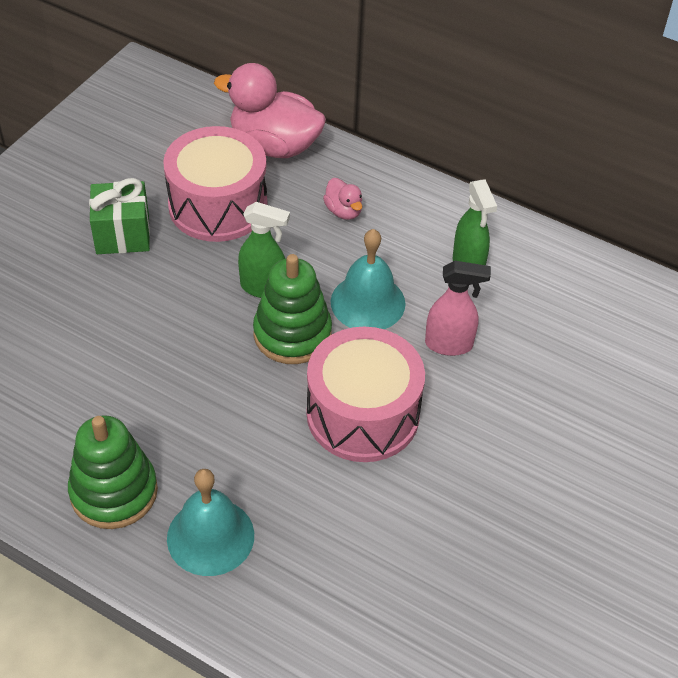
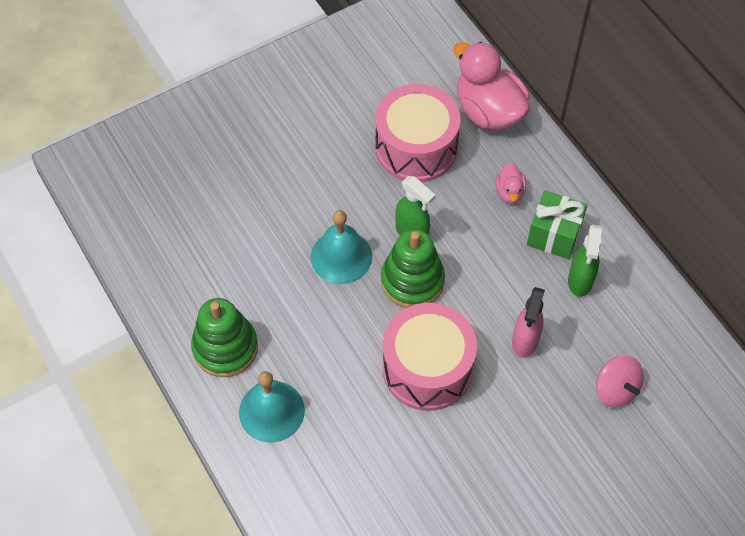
camera: 30 degrees right, 10 degrees up
green gift [89,178,150,254] -> green gift moved to [527,190,588,259]
turquoise bell [331,229,405,329] -> turquoise bell moved to [311,210,372,284]
pink spray bottle [425,261,491,356] -> pink spray bottle turned 75 degrees clockwise [512,287,545,358]
none -> pink spinning top [596,356,644,408]

